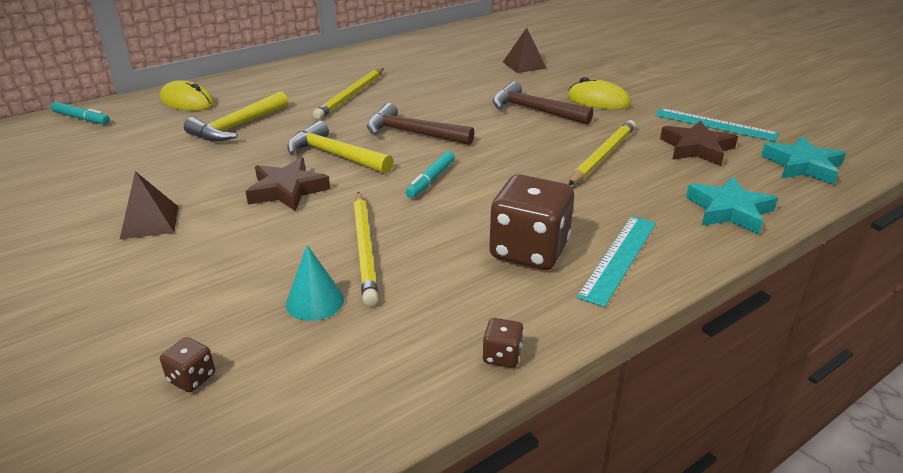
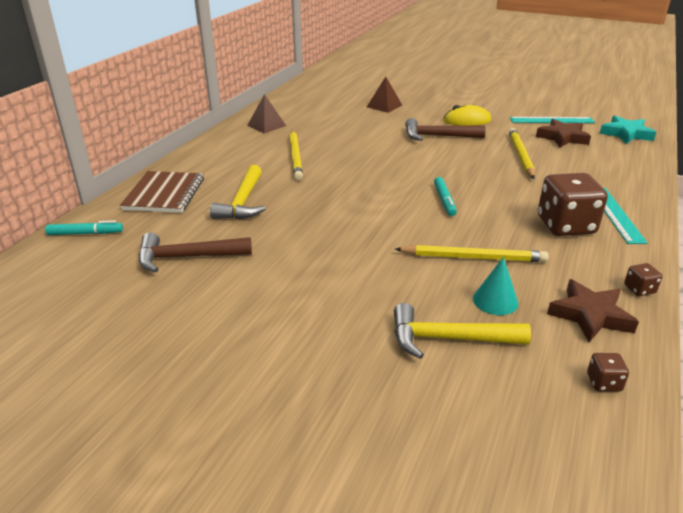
camera: 30 degrees left, 0 degrees up
brown pyramid [120,171,179,239] -> brown pyramid moved to [247,94,286,133]
yellow mouse [160,80,215,111] -> brown notebook [120,171,204,213]
brown dice [160,337,215,392] -> brown dice moved to [587,353,629,392]
brown star [245,158,330,212] -> brown star moved to [547,279,639,342]
yellow hammer [287,121,393,174] -> yellow hammer moved to [394,303,531,359]
yellow pencil [354,192,379,306] -> yellow pencil turned 45 degrees counterclockwise [395,245,549,262]
brown hammer [367,103,474,145] -> brown hammer moved to [139,232,252,272]
turquoise star [686,177,778,235] -> none

